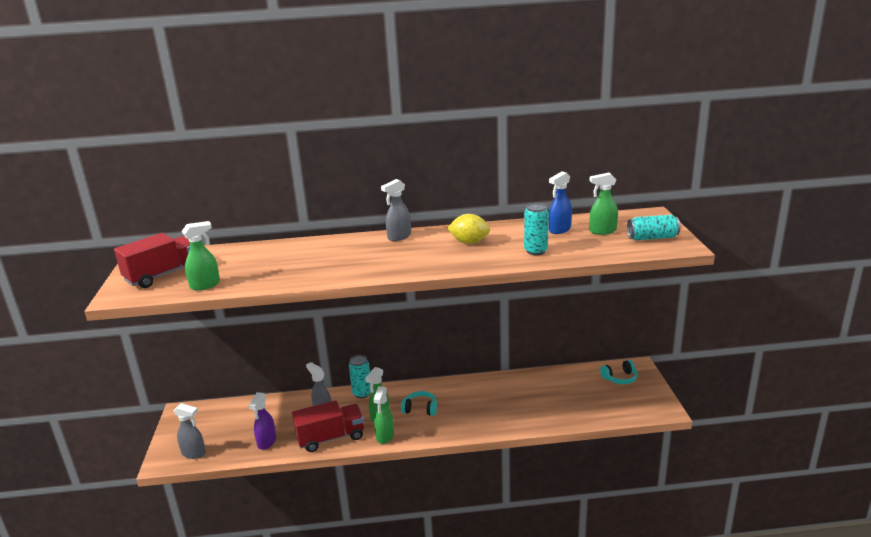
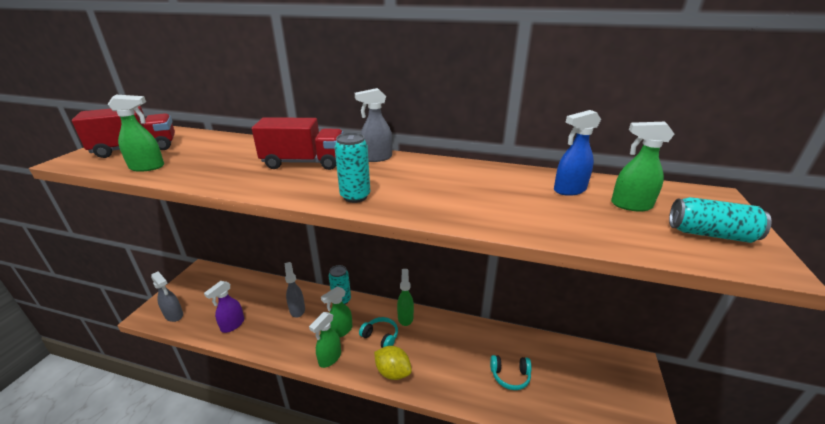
camera: 20 degrees right, 5 degrees up
red truck [292,401,364,452] -> red truck moved to [252,117,344,170]
yellow lemon [447,214,490,244] -> yellow lemon moved to [374,346,412,380]
turquoise can [524,203,549,255] -> turquoise can moved to [334,133,370,203]
turquoise headphones [600,360,638,384] -> turquoise headphones moved to [490,355,532,390]
none -> green spray bottle [397,269,414,326]

